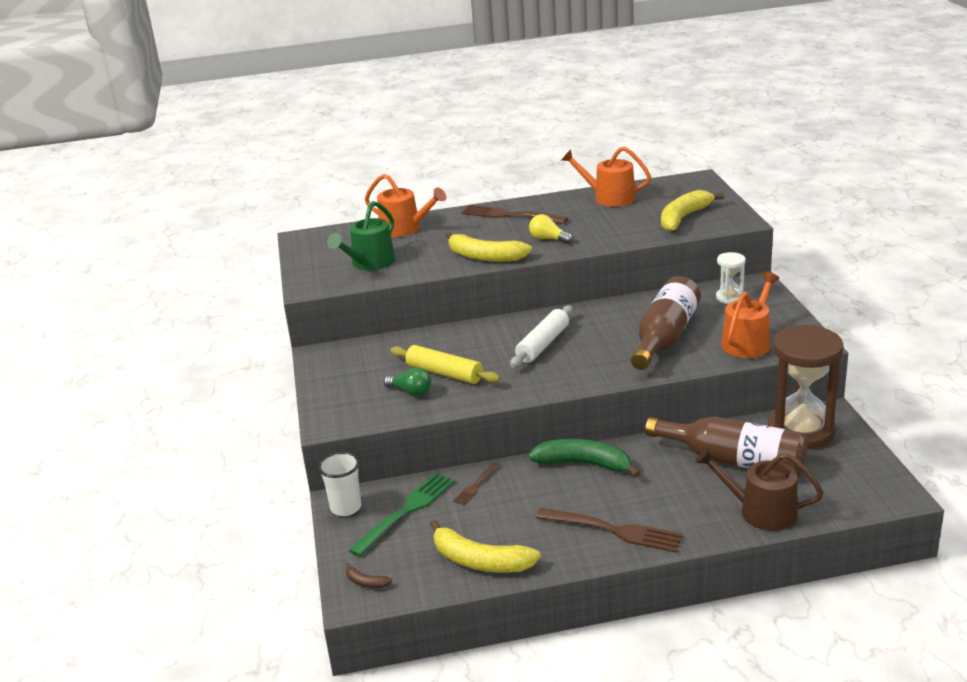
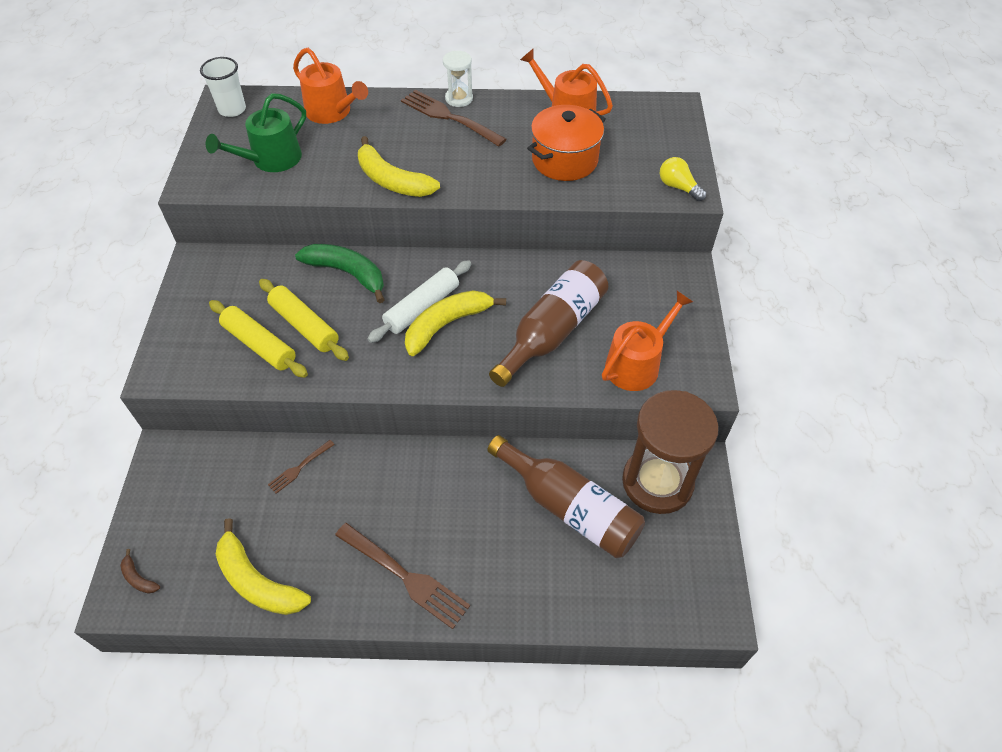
camera: 10 degrees right, 25 degrees up
white cup [318,452,361,516] -> white cup moved to [200,57,246,117]
green fork [349,473,455,557] -> none
green light bulb [384,367,431,396] -> yellow rolling pin [209,300,308,378]
green banana [528,439,640,477] -> green banana moved to [295,244,385,303]
yellow light bulb [529,214,573,244] -> yellow light bulb moved to [660,157,706,201]
yellow banana [661,190,724,232] -> yellow banana moved to [405,290,506,356]
brown watering can [695,447,824,531] -> none
white hourglass [716,252,746,304] -> white hourglass moved to [443,51,473,107]
none -> orange pot [527,105,606,181]

